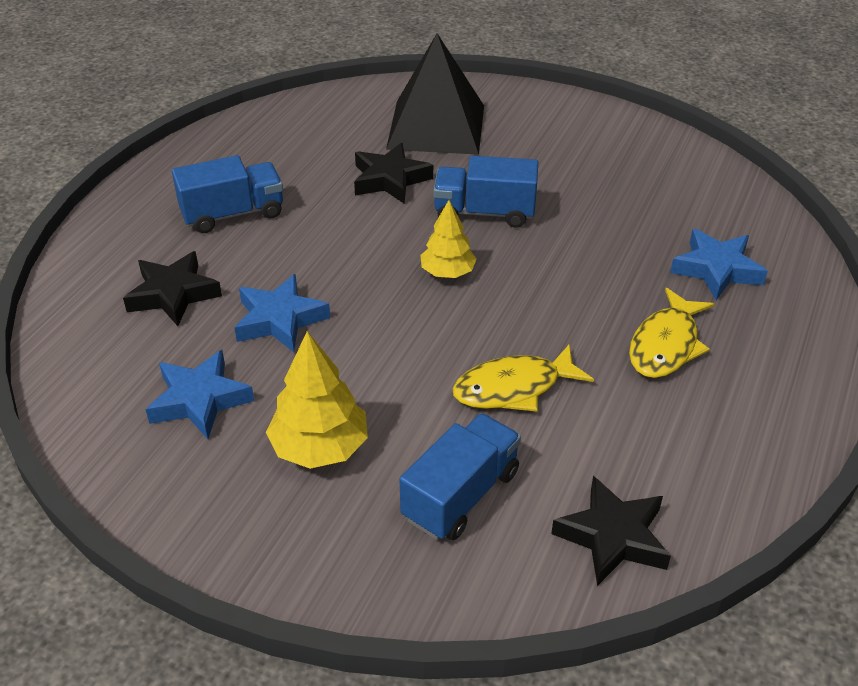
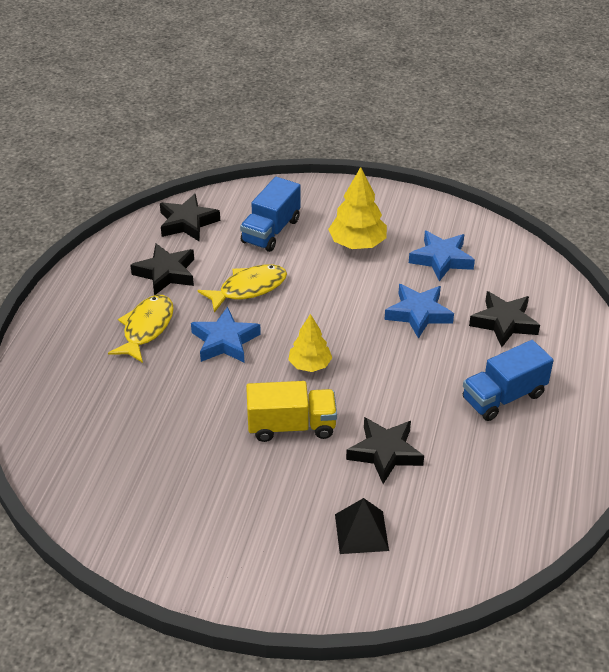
camera: 170 degrees right, 0 degrees up
black pyramid [386,34,484,155] -> black pyramid [335,498,389,554], size x0.51
blue truck [434,156,538,228] -> yellow truck [246,381,337,442]
blue star [670,229,768,300] -> blue star moved to [191,307,261,363]
none -> black star [130,243,194,295]

